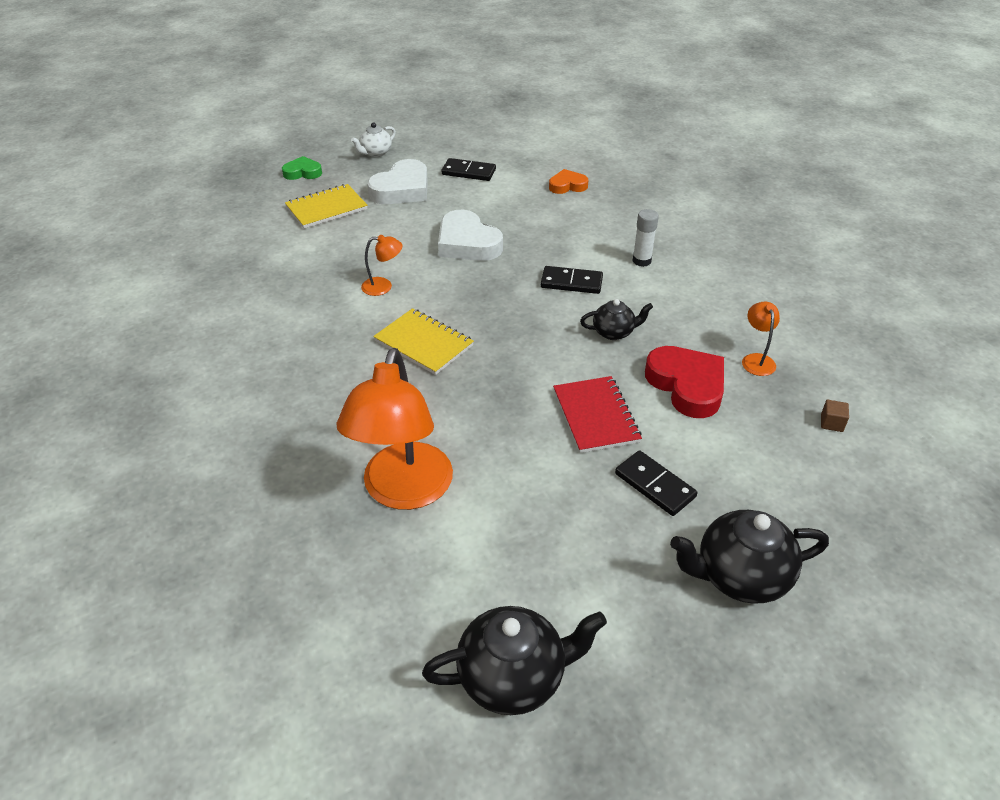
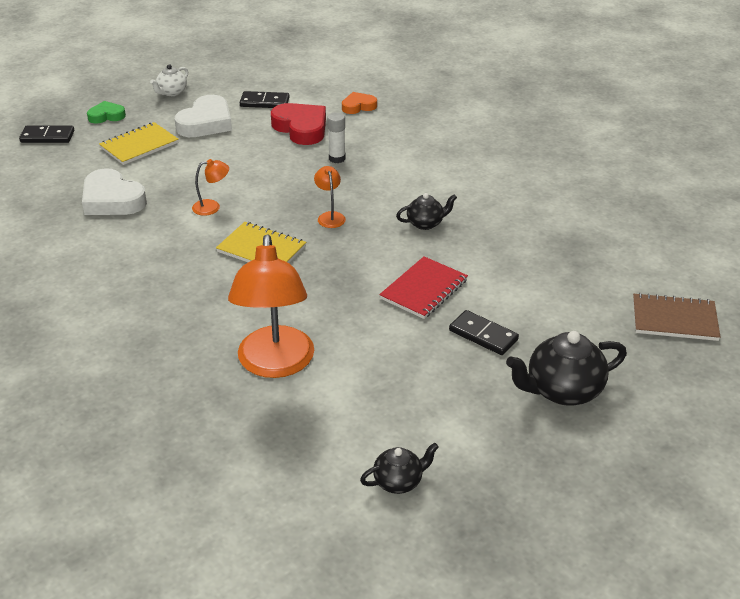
camera: 10 degrees left, 5 degrees down
black teapot [422,606,607,715] -> black teapot [360,443,439,494], size x0.58
white heart [438,209,503,261] -> white heart moved to [82,168,147,215]
black domino [541,266,603,294] -> black domino moved to [19,126,74,143]
red notebook [553,376,642,453] -> red notebook turned 60 degrees clockwise [379,256,468,319]
white glue stick [633,209,659,267] -> white glue stick moved to [327,112,345,163]
red heart [645,346,724,418] -> red heart moved to [271,103,326,145]
orange lamp [742,302,780,376] -> orange lamp moved to [314,166,346,228]
brown cube [821,400,849,432] -> none
none -> brown notebook [633,293,721,341]

